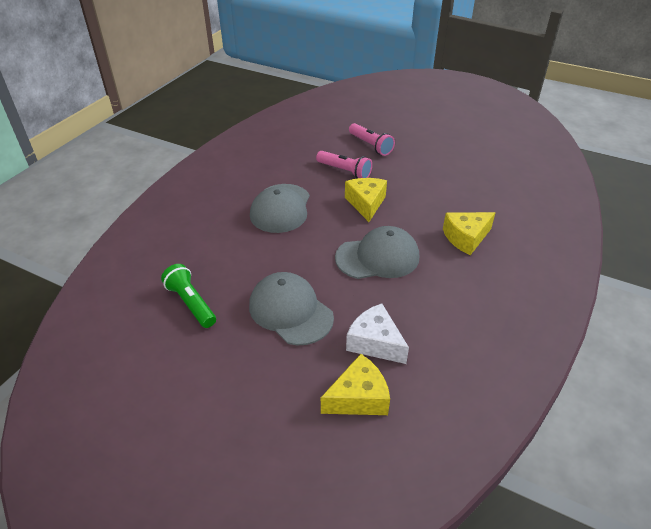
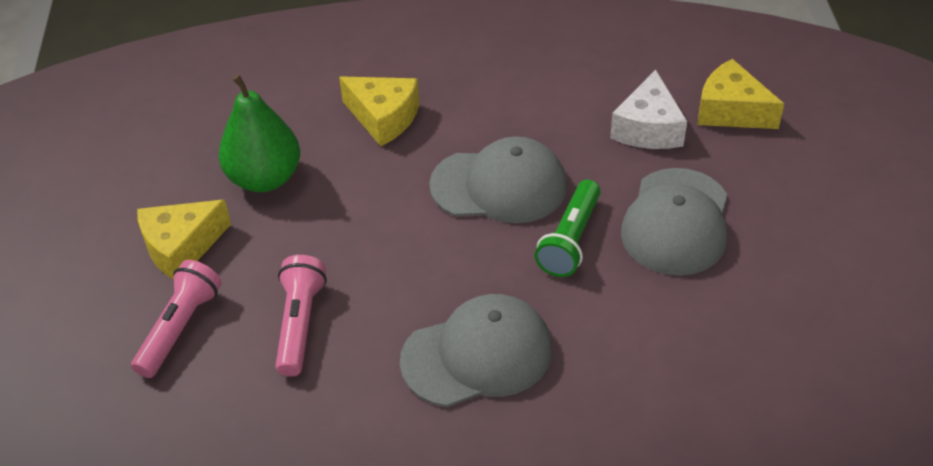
camera: 120 degrees left, 5 degrees up
green flashlight [161,264,216,328] -> green flashlight moved to [535,180,601,277]
grey cap [335,226,419,279] -> grey cap turned 135 degrees clockwise [429,136,567,223]
yellow cheese [345,178,387,222] -> yellow cheese moved to [137,199,231,280]
none -> green pear [219,74,300,192]

